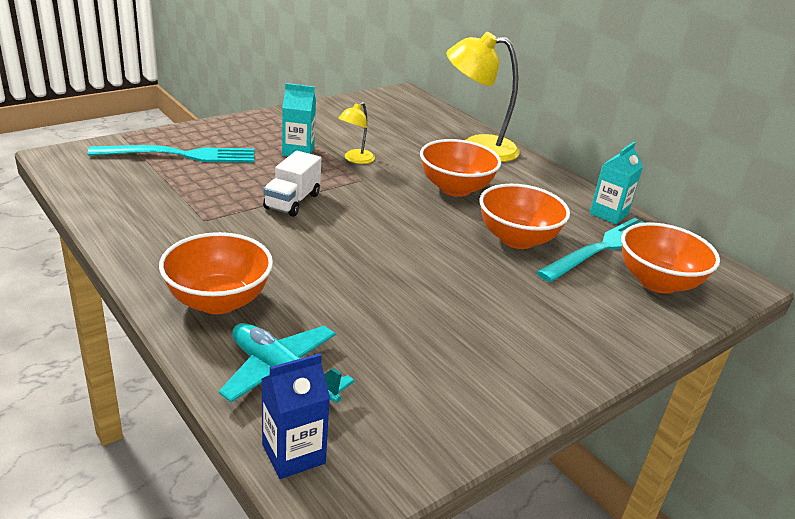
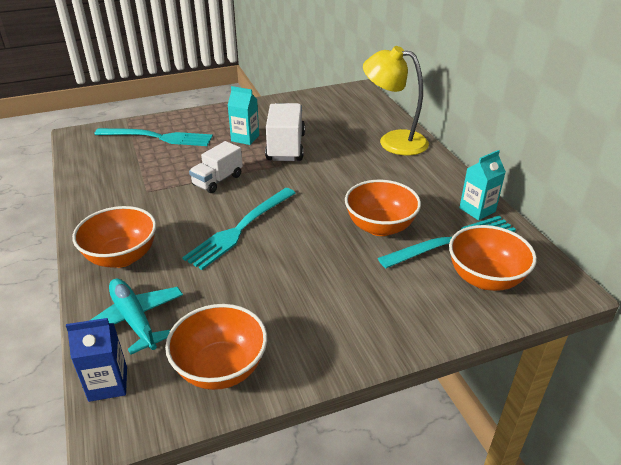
camera: 20 degrees right, 5 degrees up
yellow lamp [338,102,375,164] -> white truck [265,103,305,161]
orange bowl [420,139,501,197] -> orange bowl moved to [165,304,267,390]
none -> turquoise fork [182,188,296,270]

